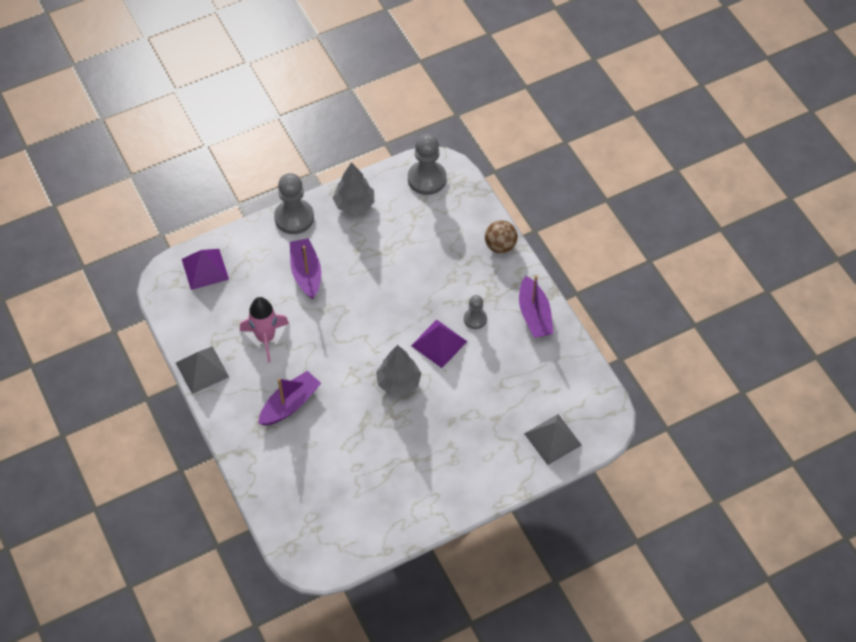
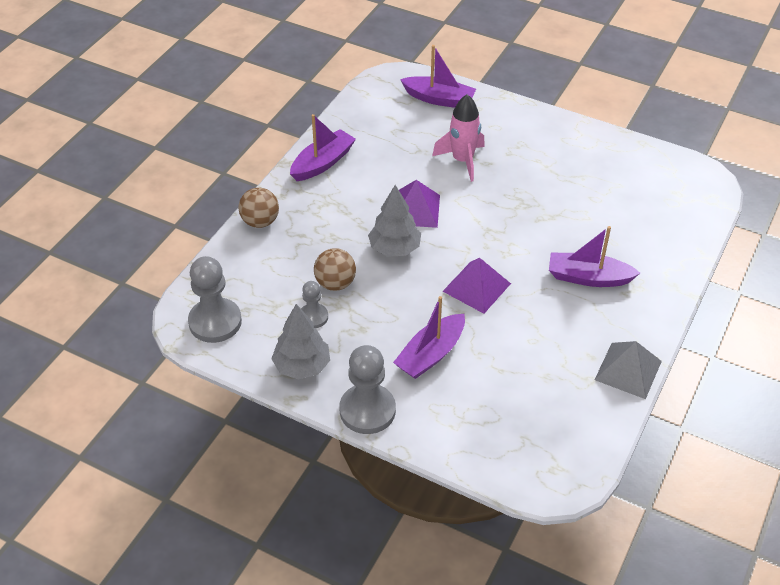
camera: 125 degrees left, 10 degrees down
purple pyramid [182,249,229,290] -> purple pyramid moved to [443,258,511,314]
pink rocket [240,297,289,363] -> pink rocket moved to [432,94,485,182]
grey tree [376,345,421,395] -> grey tree moved to [368,185,421,257]
grey pawn [464,295,487,329] -> grey pawn moved to [301,281,328,328]
grey pyramid [524,414,582,465] -> purple boat [400,45,476,108]
none -> brown ball [314,248,356,291]

